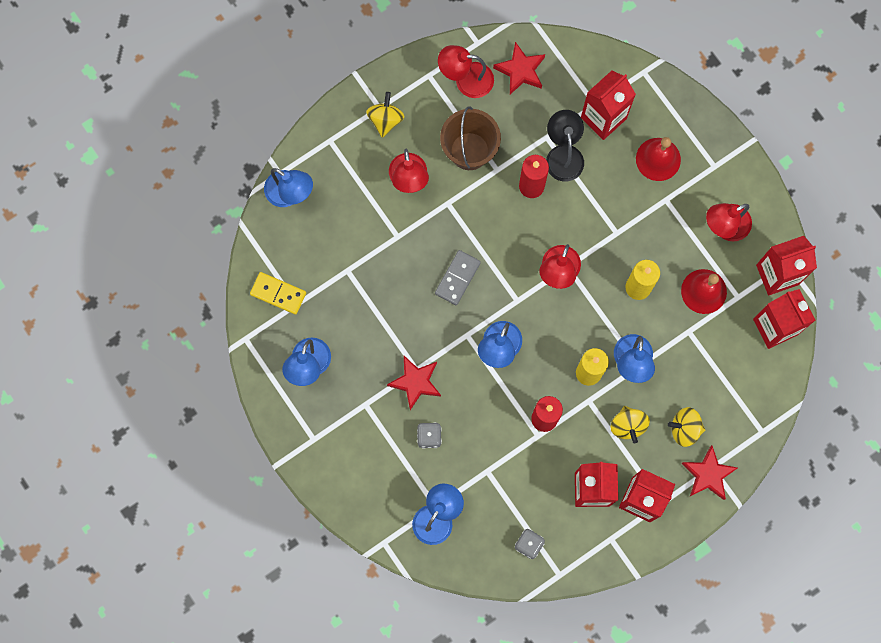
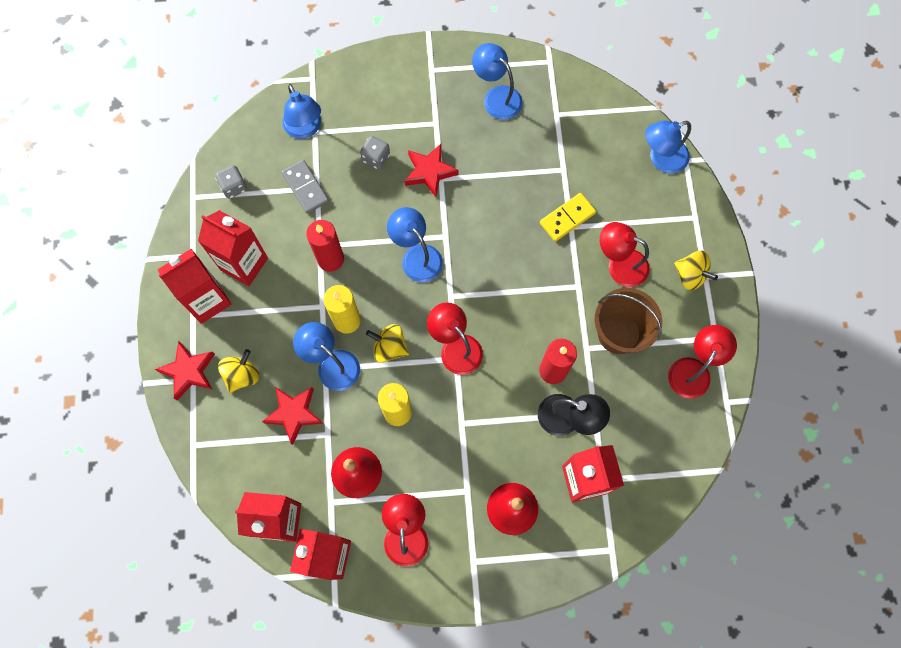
camera: 120 degrees right, 5 degrees down
yellow domino [250,272,306,315] -> yellow domino moved to [540,193,596,242]
grey domino [435,250,481,305] -> grey domino moved to [282,160,329,214]
red star [493,42,545,94] -> red star moved to [262,387,323,445]
yellow spinning top [611,406,650,443] -> yellow spinning top moved to [366,324,409,363]

